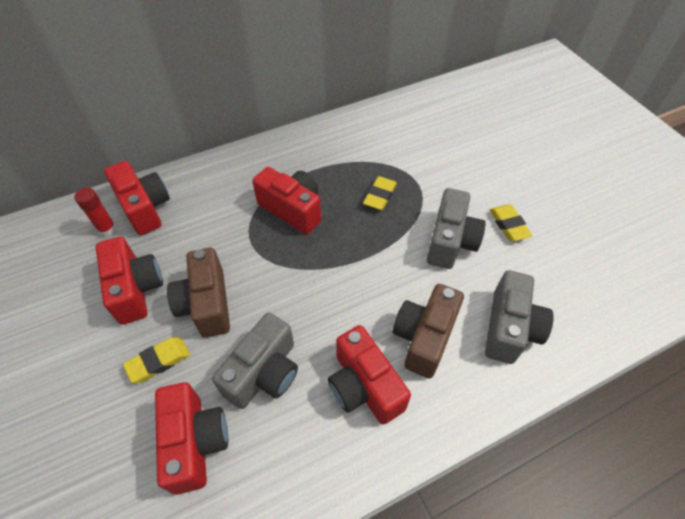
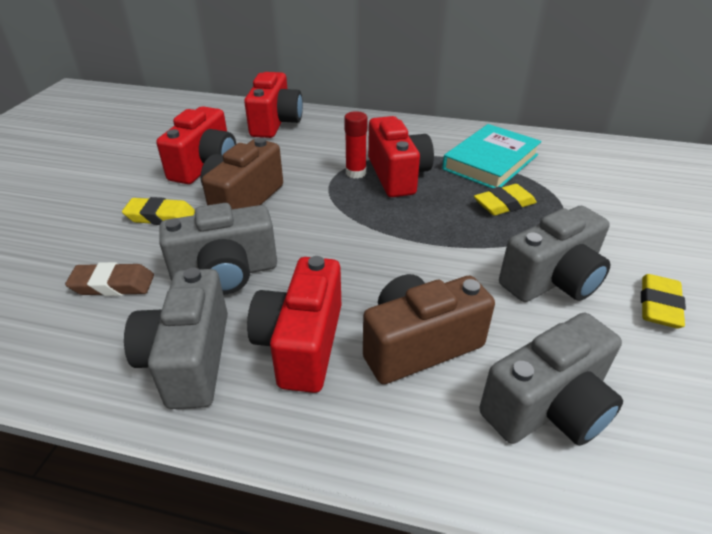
camera: 40 degrees right, 15 degrees down
red glue stick [74,188,117,236] -> red glue stick moved to [344,111,368,179]
red camera [155,382,228,495] -> brown eraser [65,262,154,296]
none -> grey camera [124,268,228,409]
none -> turquoise book [442,124,541,188]

